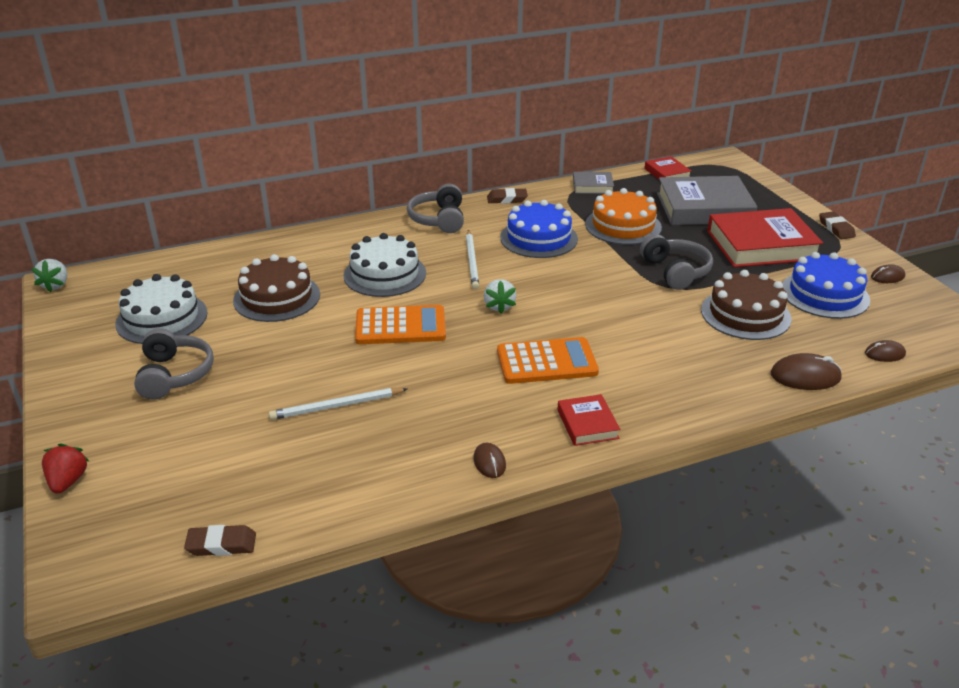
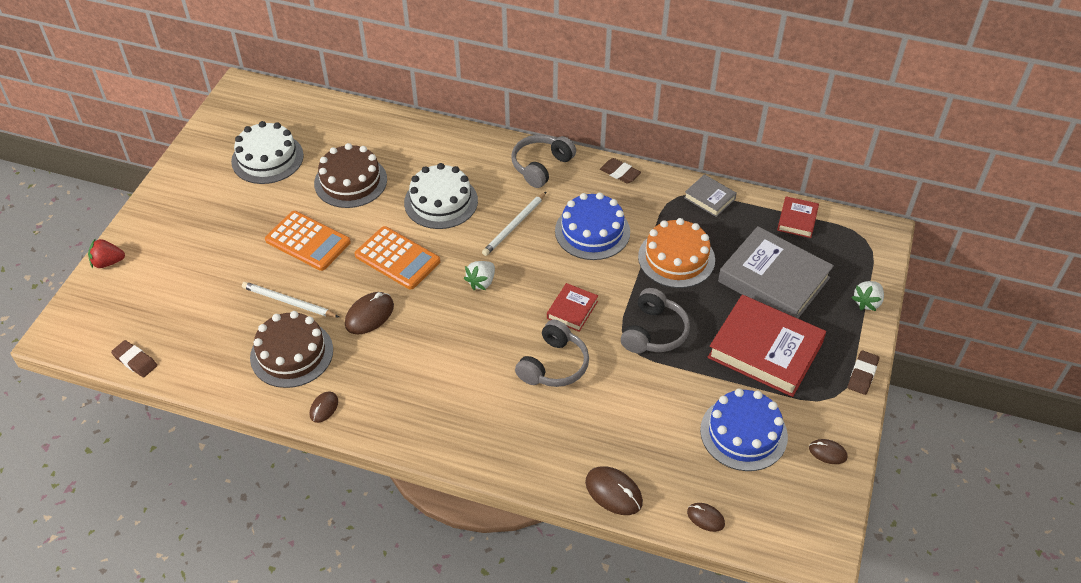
camera: 40 degrees right, 15 degrees up
white strawberry [32,259,67,292] -> white strawberry moved to [851,281,884,311]
red strawberry [42,443,89,494] -> red strawberry turned 135 degrees counterclockwise [88,238,125,268]
grey headphones [134,328,214,399] -> grey headphones moved to [515,320,589,387]
orange calculator [497,337,599,384] -> orange calculator moved to [265,211,351,271]
red book [557,394,620,446] -> red book moved to [547,283,598,332]
brown cake [701,270,792,340] -> brown cake moved to [250,311,333,388]
none -> brown mouse [345,292,394,334]

